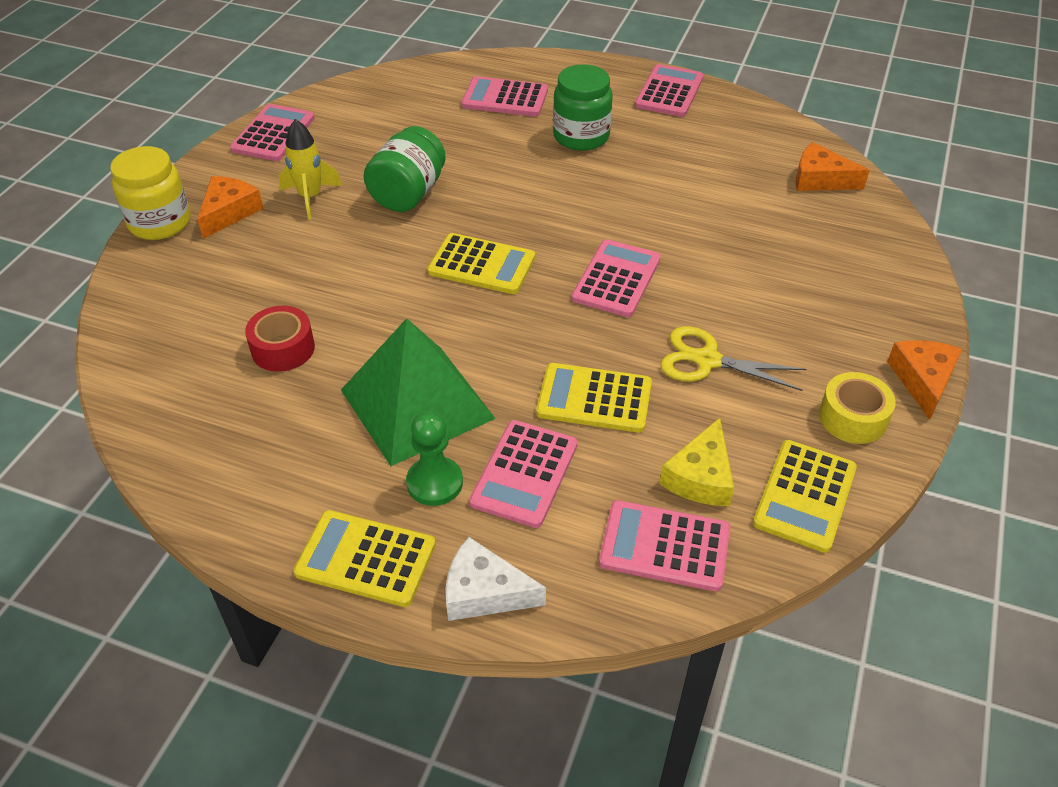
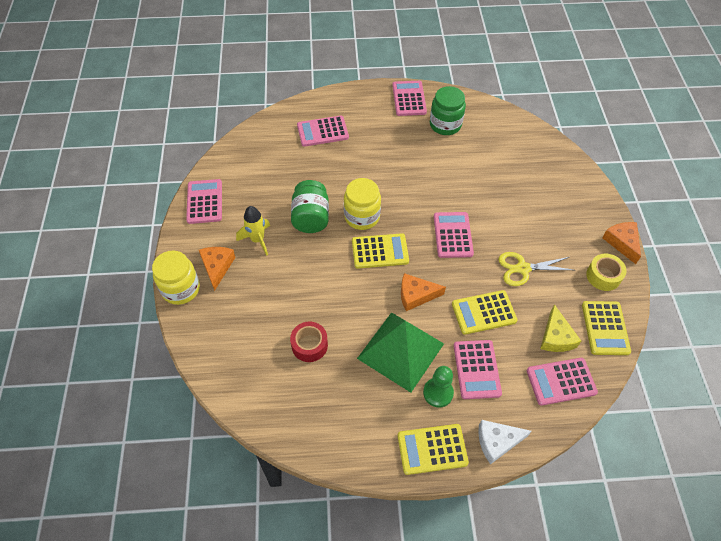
camera: 25 degrees left, 10 degrees up
green jar [553,64,613,151] -> green jar moved to [430,86,466,135]
orange cheese [796,142,870,191] -> orange cheese moved to [401,273,446,311]
none -> yellow jar [344,178,381,230]

